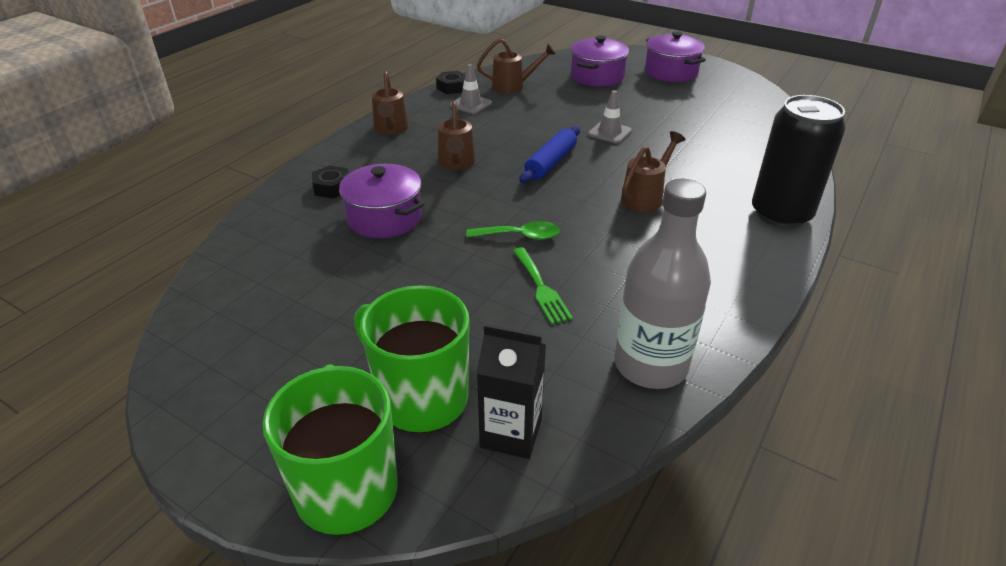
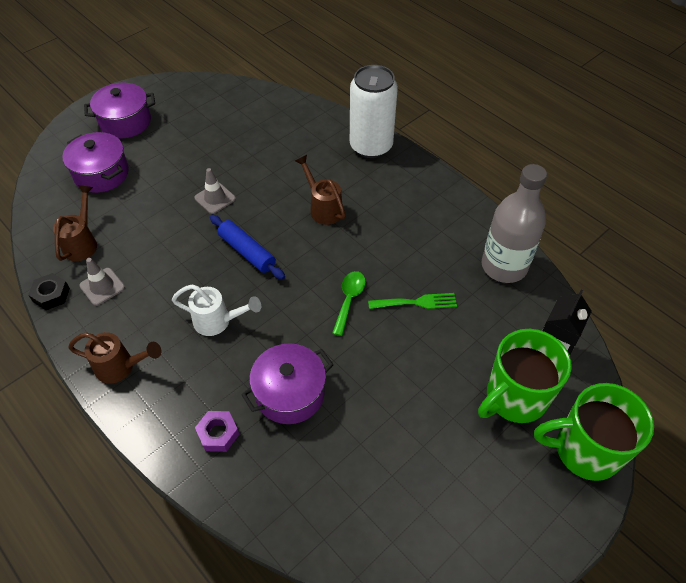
camera: 75 degrees left, 15 degrees up
black nut [312,165,349,199] -> purple nut [195,411,239,452]
brown watering can [438,101,475,170] -> white watering can [172,284,261,336]
black can [752,95,846,228] -> white can [350,65,398,158]

